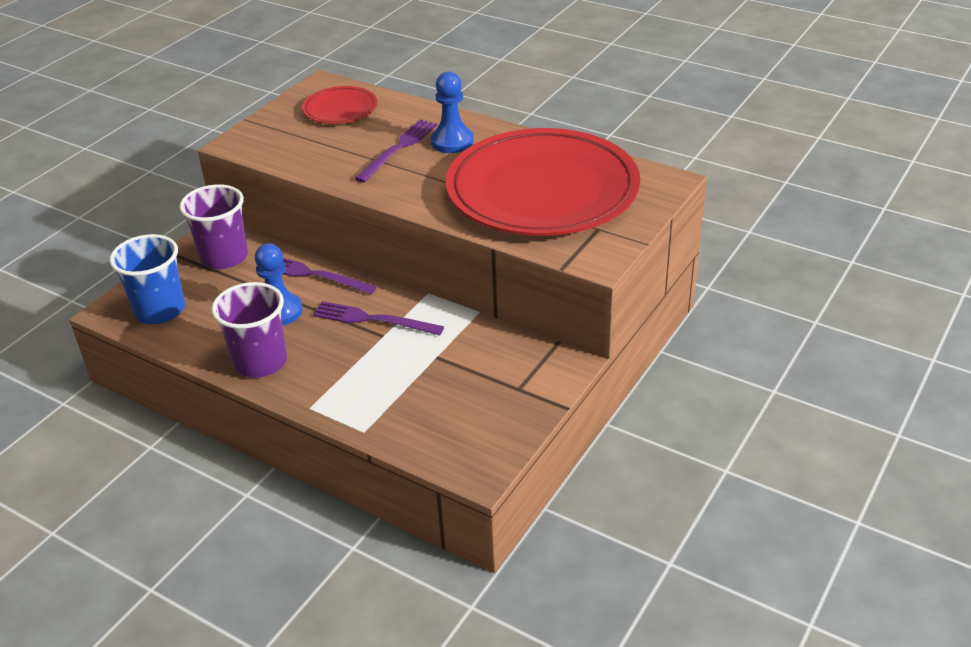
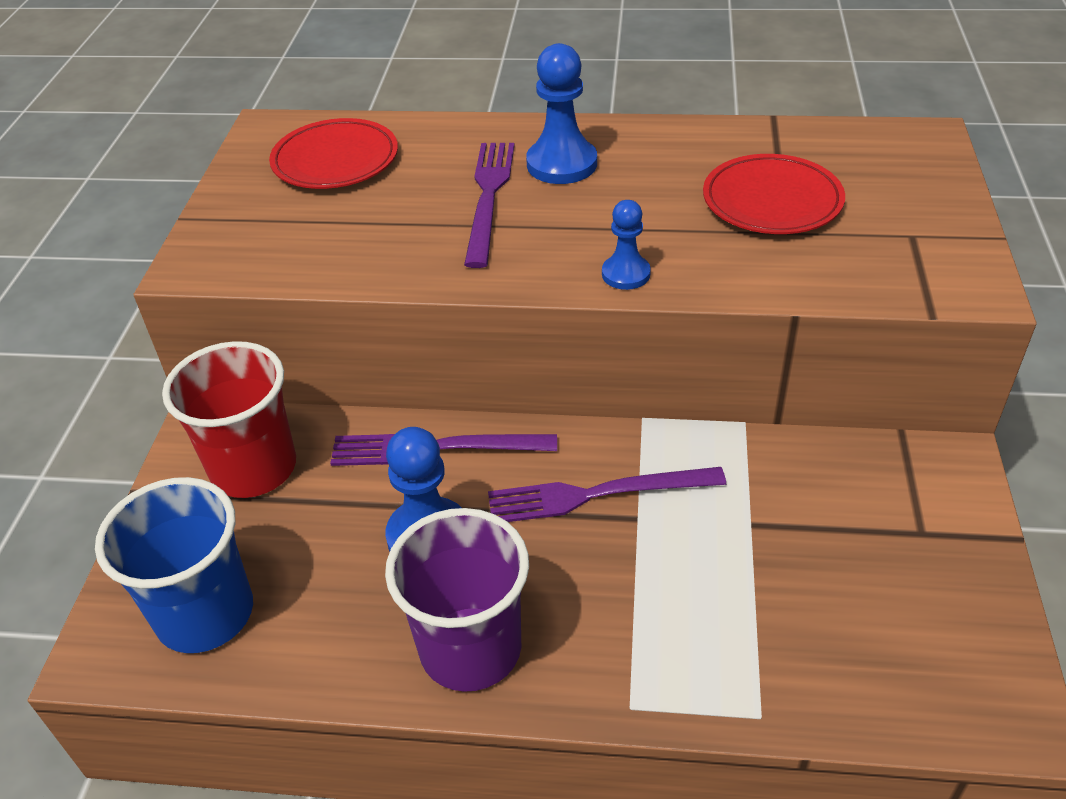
camera: 25 degrees left, 5 degrees up
purple cup [180,184,248,269] -> red cup [162,341,296,498]
red plate [446,128,640,236] -> red plate [703,154,845,234], size x0.44
none -> blue pawn [602,200,651,290]

